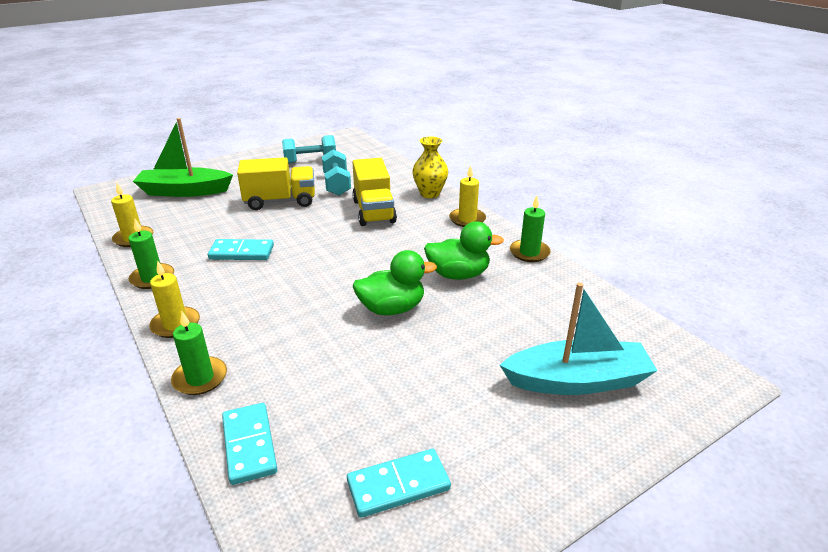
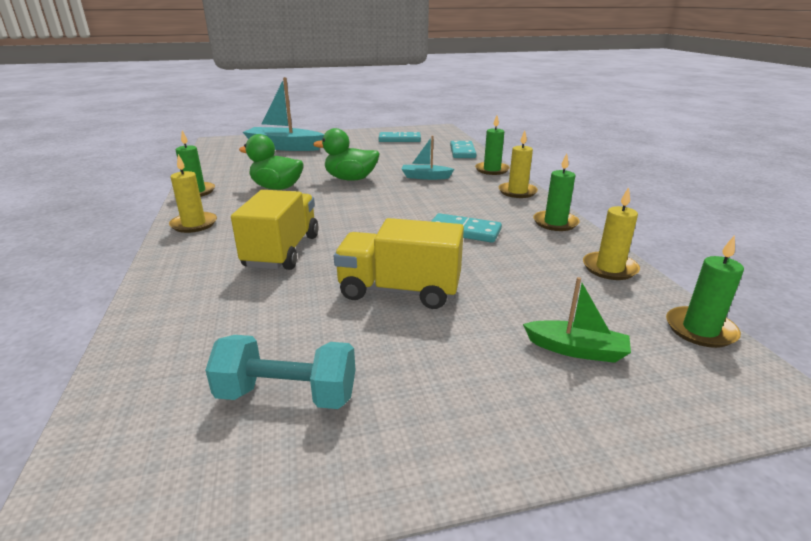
camera: 160 degrees left, 5 degrees down
green boat [133,118,233,197] -> green boat [523,277,631,363], size x0.52
turquoise dumbbell [322,149,351,196] -> none
yellow vase [412,136,448,198] -> none
none -> turquoise boat [402,136,454,180]
none -> green candle [666,235,744,348]

